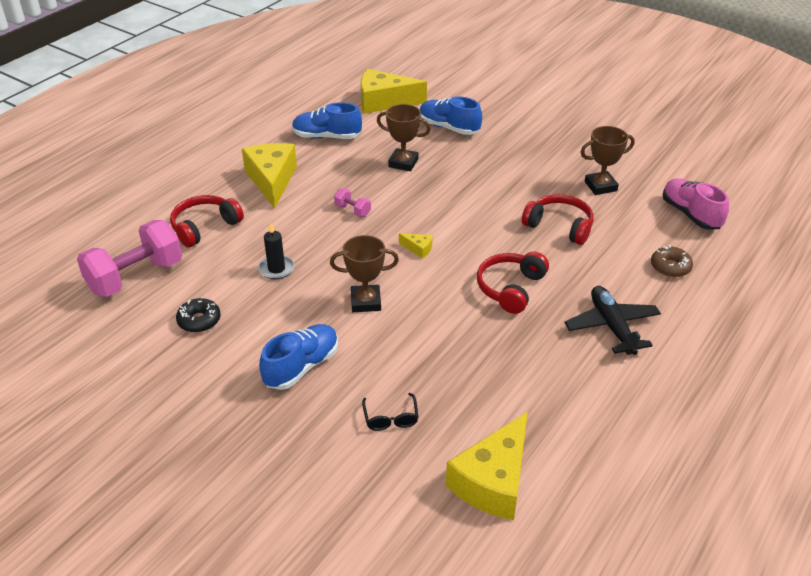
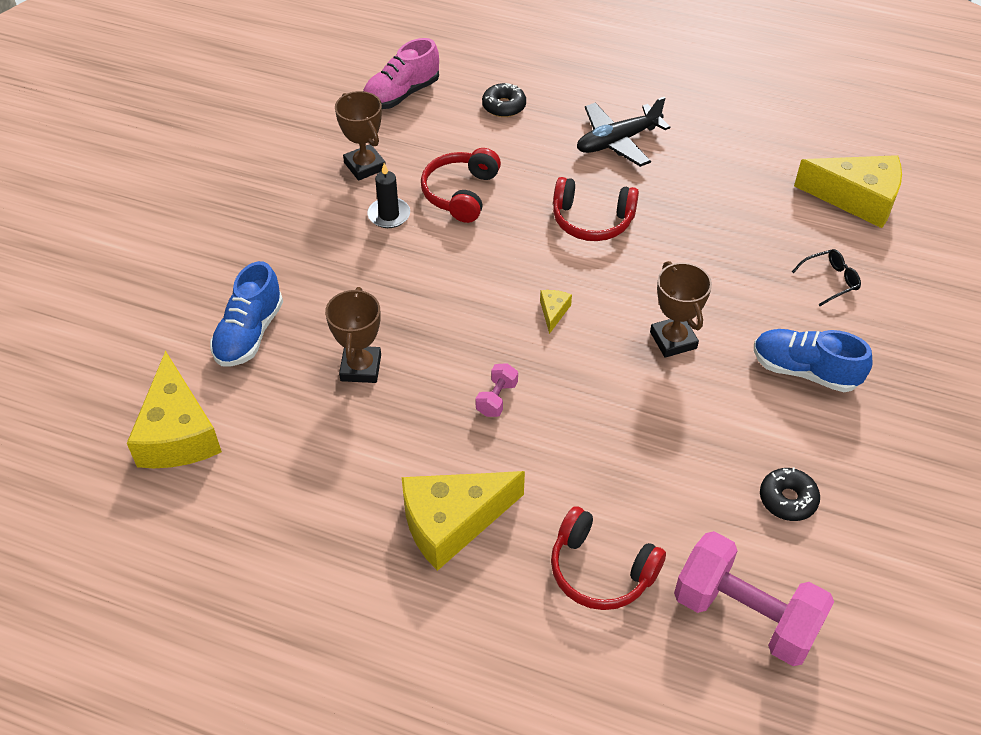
camera: 105 degrees left, 10 degrees up
black candle [258,223,295,279] -> black candle moved to [367,163,410,228]
blue shoe [292,102,362,139] -> none
brown donut [651,245,693,277] -> black donut [482,83,526,117]

